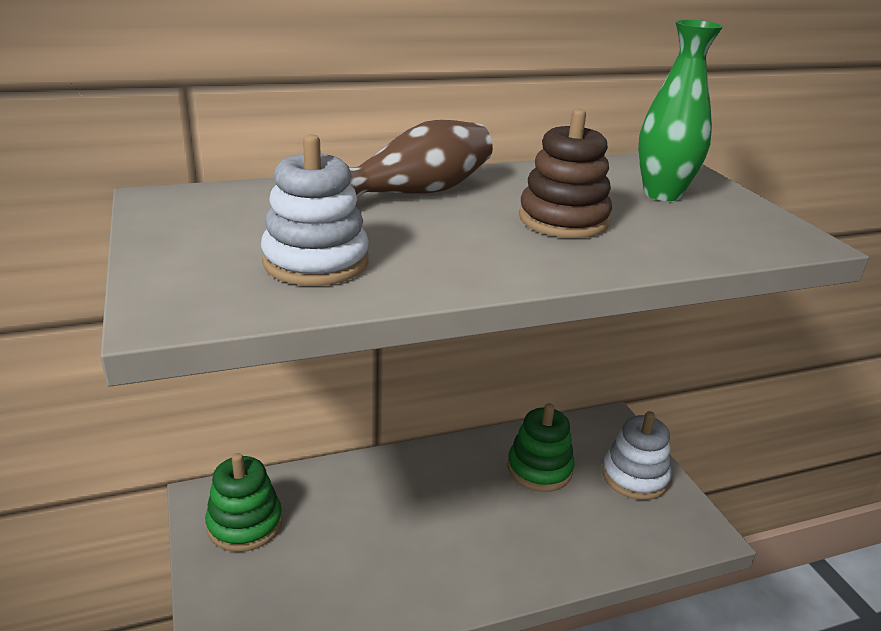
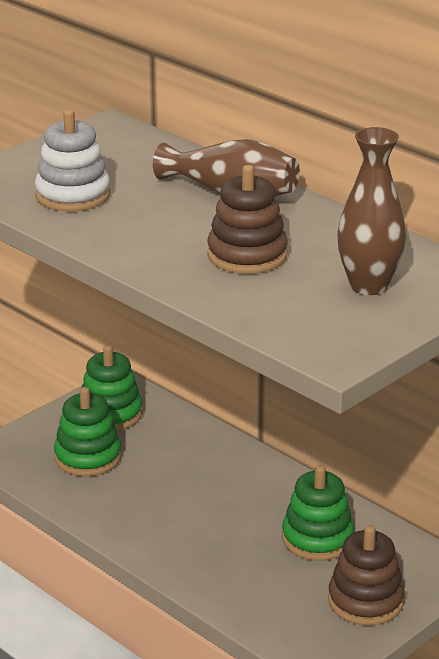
camera: 65 degrees right, 0 degrees up
white stacking toy [602,411,672,500] -> brown stacking toy [328,525,405,625]
green vase [638,20,723,201] -> brown vase [337,127,406,295]
none -> green stacking toy [54,387,121,477]

